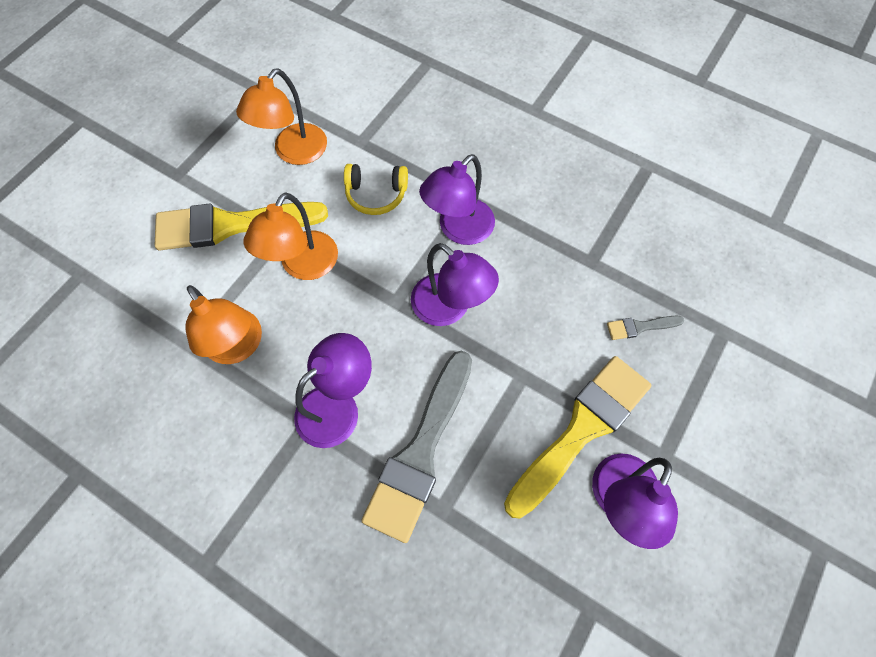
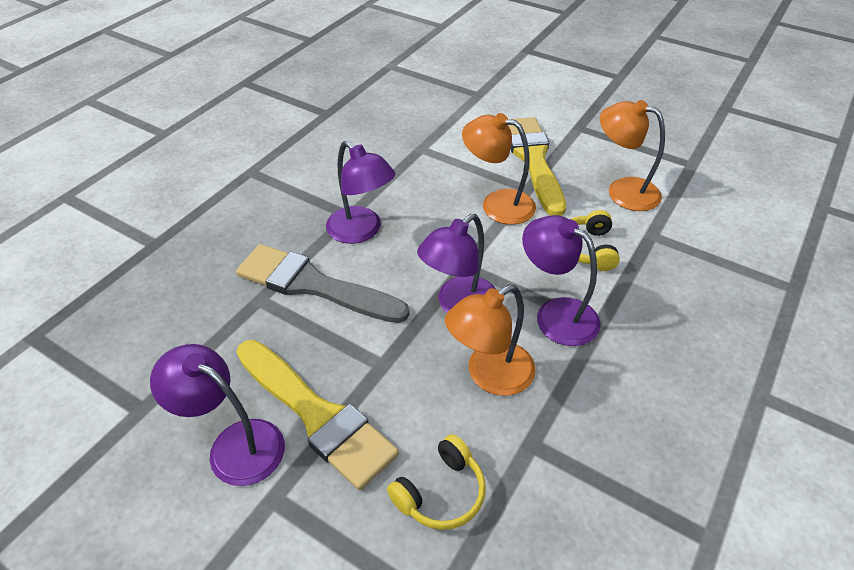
camera: 90 degrees right, 20 degrees down
orange lamp [186,285,262,364] -> orange lamp moved to [445,285,536,396]
grey brush [607,316,684,340] -> yellow headphones [387,434,486,530]

